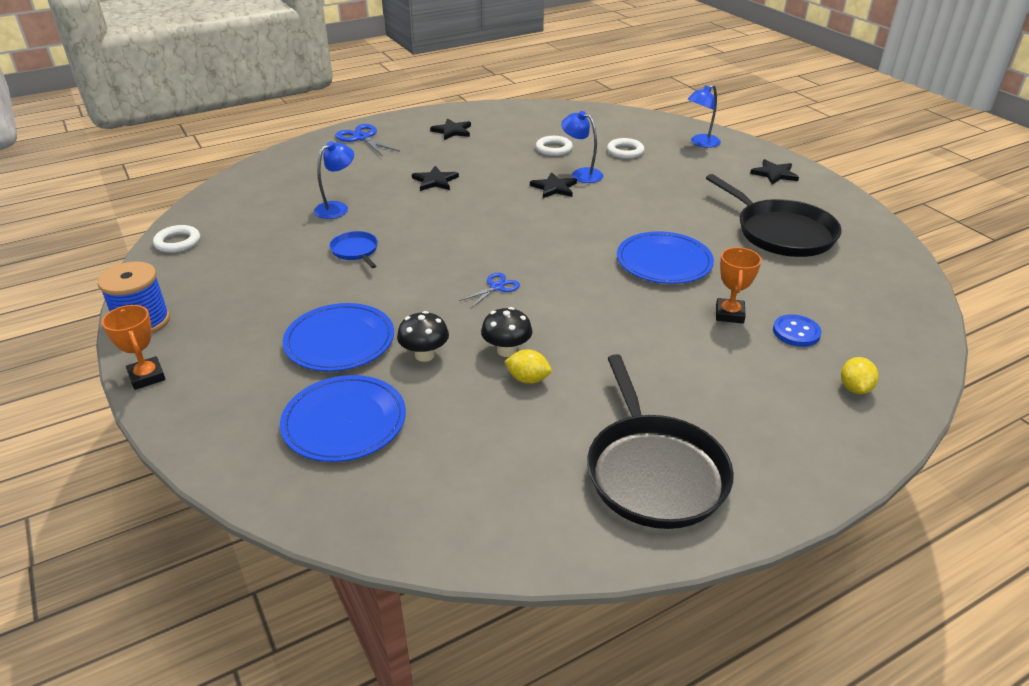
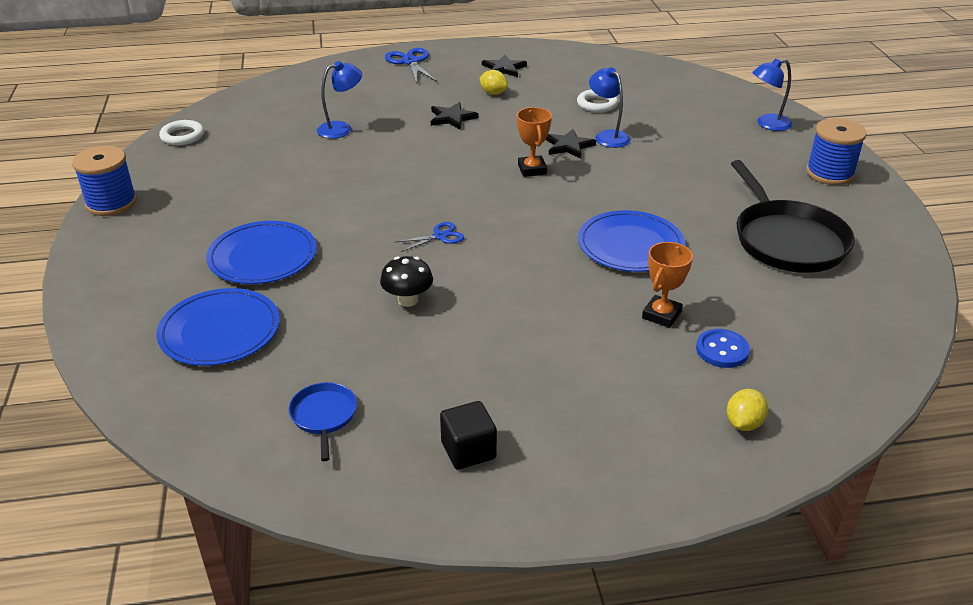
camera: 20 degrees right, 0 degrees up
orange trophy [102,305,166,390] -> orange trophy moved to [517,107,552,177]
blue pan [329,231,378,268] -> blue pan moved to [288,382,357,461]
black mushroom [397,311,449,362] -> none
yellow lemon [504,349,552,384] -> yellow lemon moved to [480,70,508,95]
black pan [587,354,734,529] -> black cube [440,401,497,470]
white ring [607,138,644,159] -> none
black star [750,159,799,185] -> blue spool [806,118,867,185]

